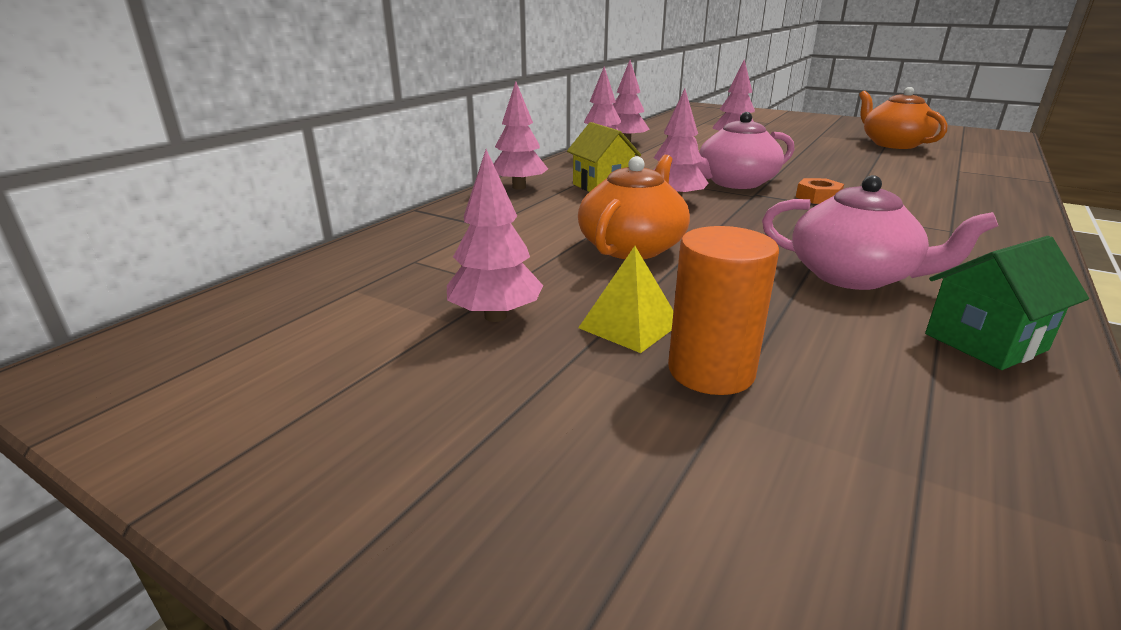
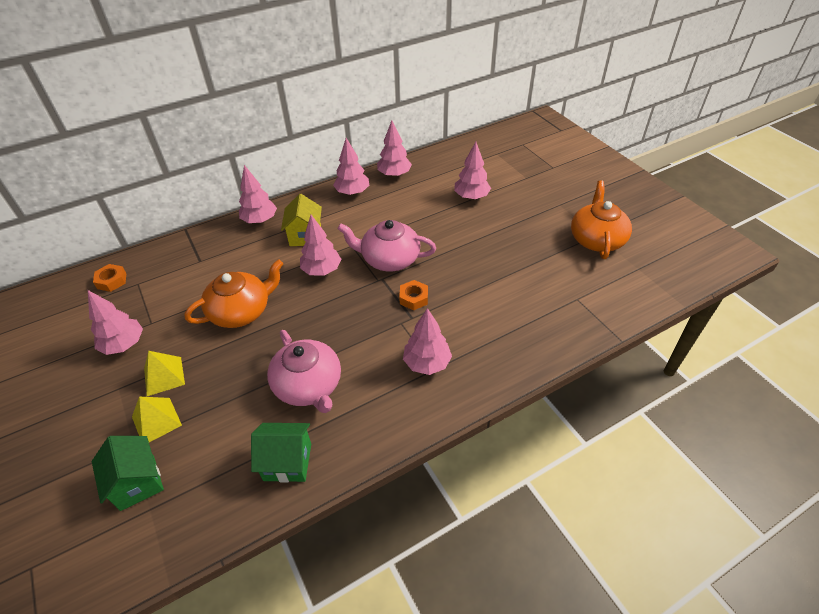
camera: 30 degrees right, 20 degrees up
orange cylinder [668,226,779,395] -> yellow pyramid [132,397,182,442]
none -> green house [92,436,164,511]
none -> orange nut [93,264,126,292]
none -> pink tree [403,308,452,375]

